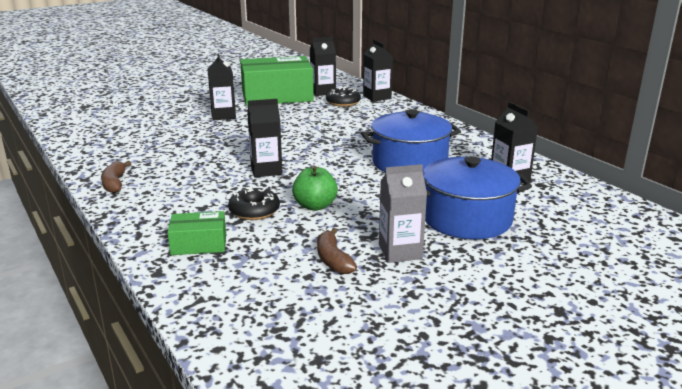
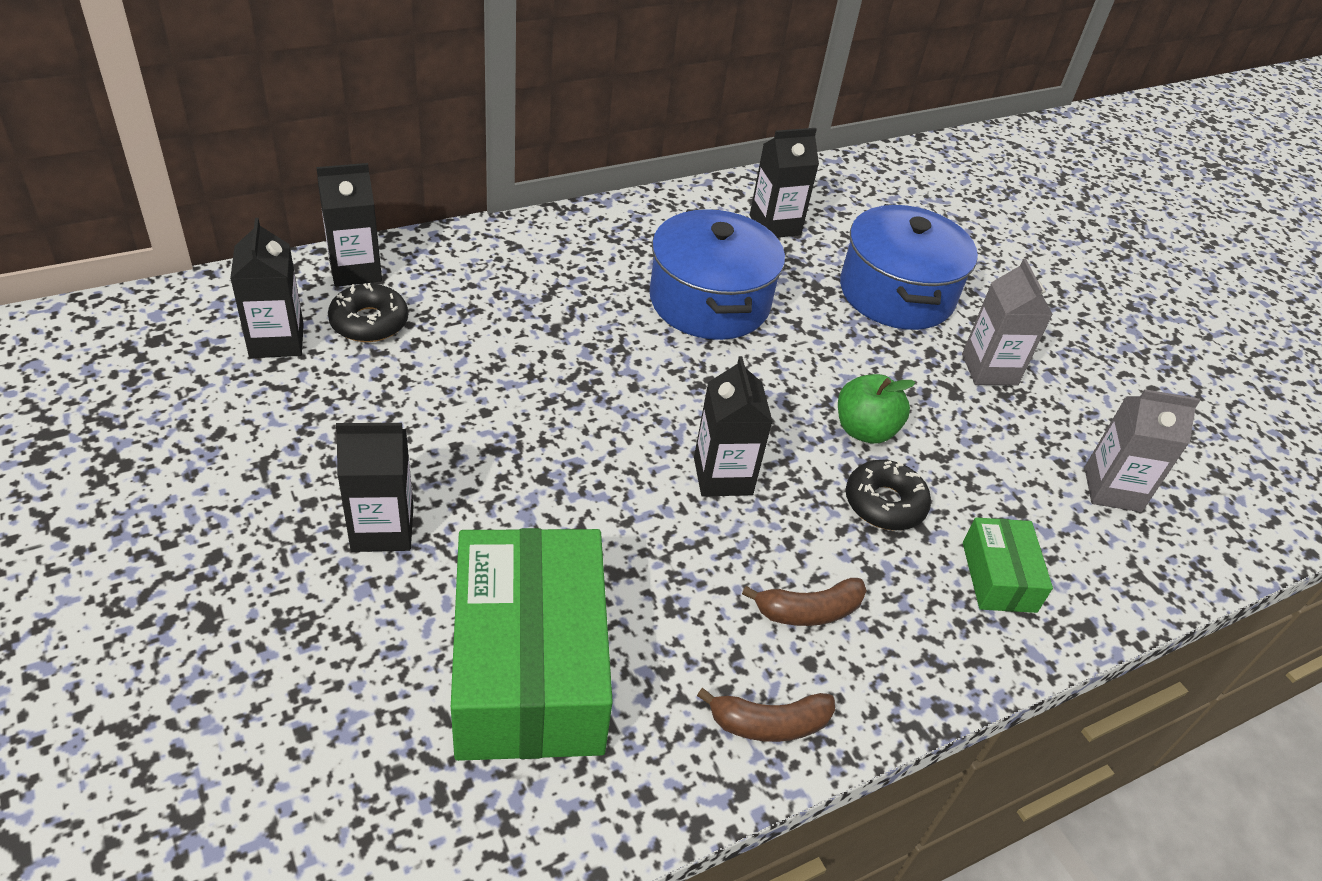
camera: 90 degrees left, 20 degrees up
green box [240,56,314,106] -> green box moved to [451,528,613,761]
brown banana [317,228,357,274] -> brown banana moved to [742,578,867,626]
none -> grey carton [1084,389,1200,512]

